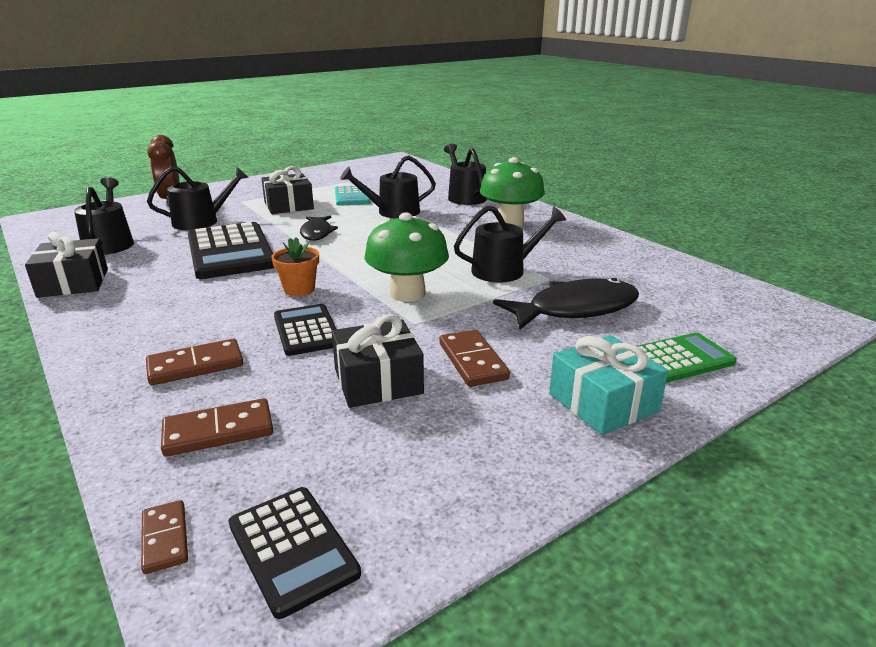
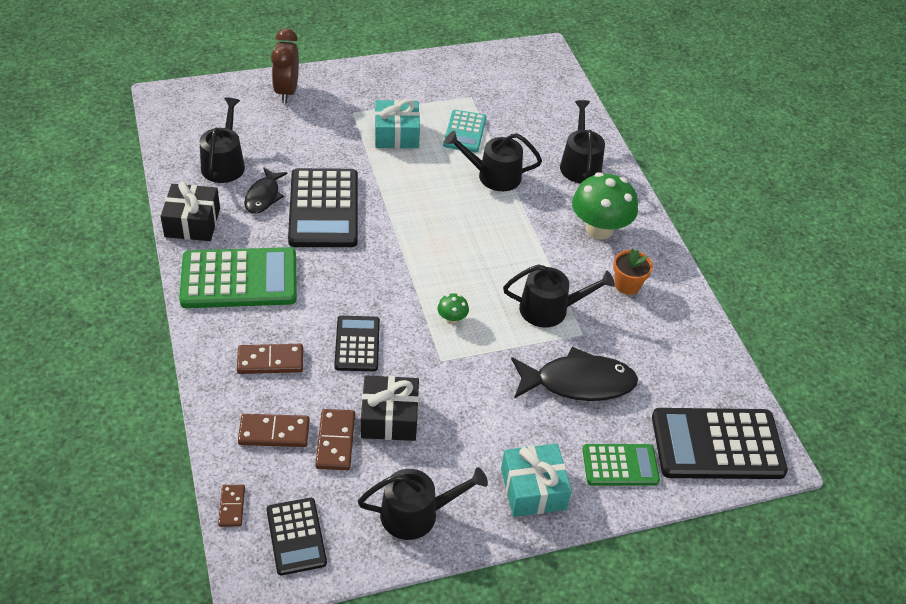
camera: 15 degrees right, 20 degrees up
black watering can [147,166,249,230] -> black watering can moved to [358,468,488,540]
black gift [261,166,314,214] -> turquoise gift [375,99,420,148]
orange flower pot [271,237,319,296] -> orange flower pot moved to [613,249,653,295]
black fish [300,216,338,241] -> black fish moved to [244,167,288,214]
green mushroom [364,212,449,302] -> green mushroom [437,293,469,324], size x0.44
brown domino [439,330,510,387] -> brown domino moved to [315,409,355,470]
none -> green calculator [179,247,297,308]
none -> black calculator [652,408,788,479]

